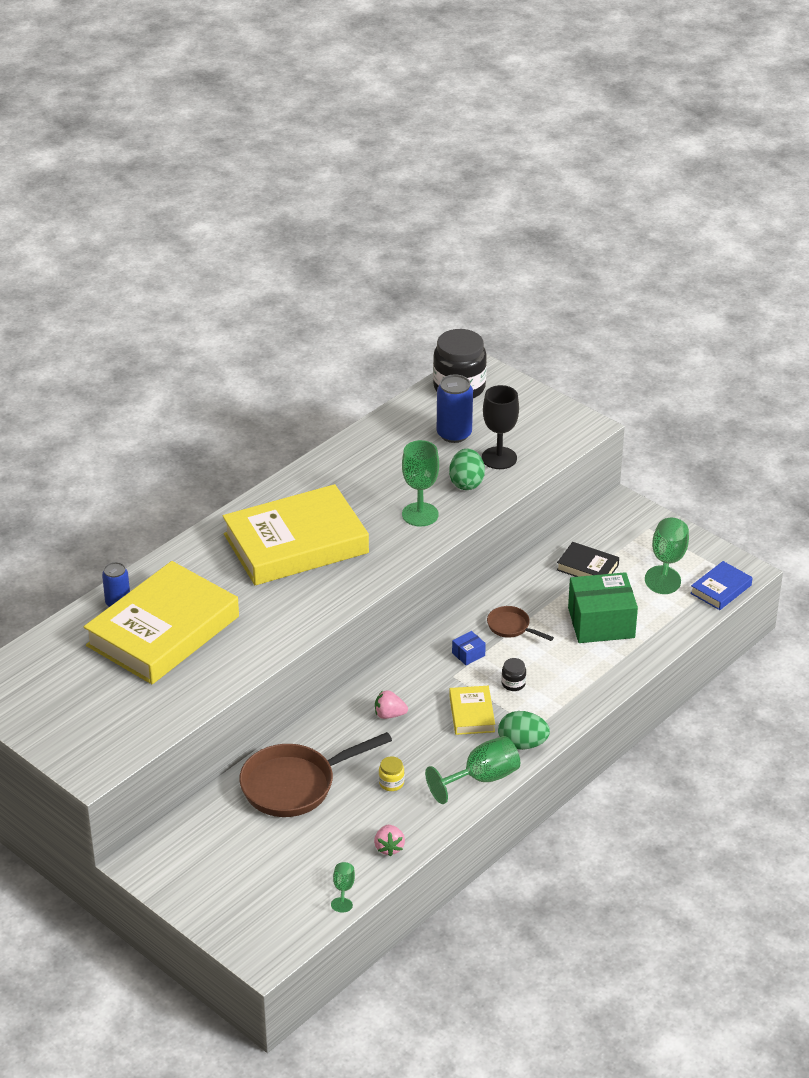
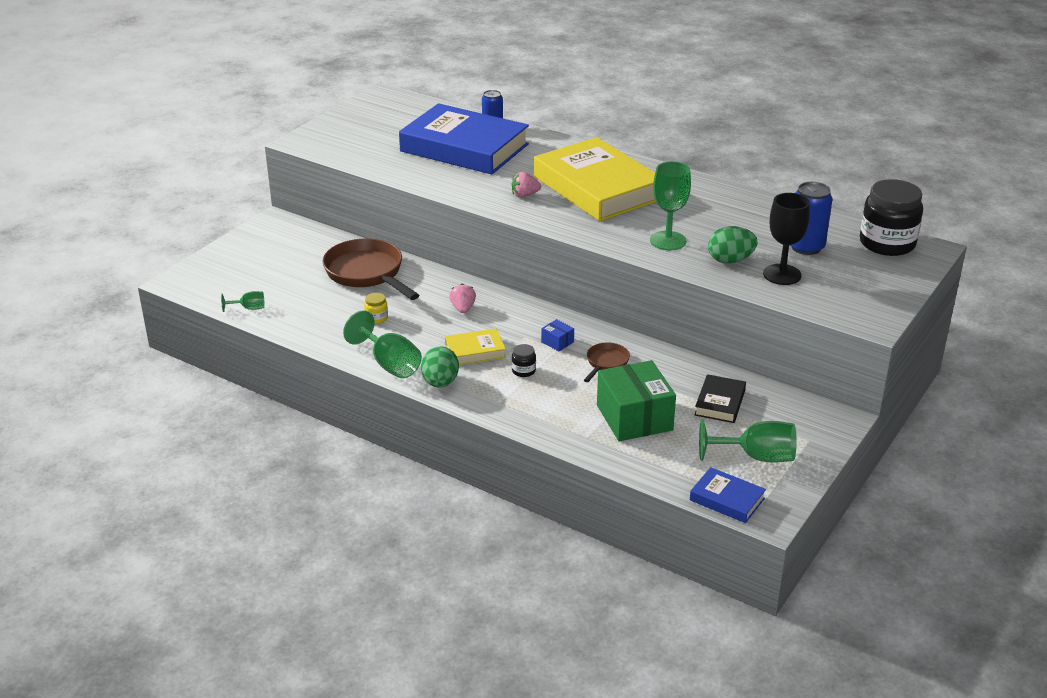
camera: 80 degrees right, 5 degrees down
yellow book [84,561,239,684] -> blue book [399,103,529,175]
pink strawberry [374,825,405,857] -> pink strawberry moved to [512,172,541,198]

